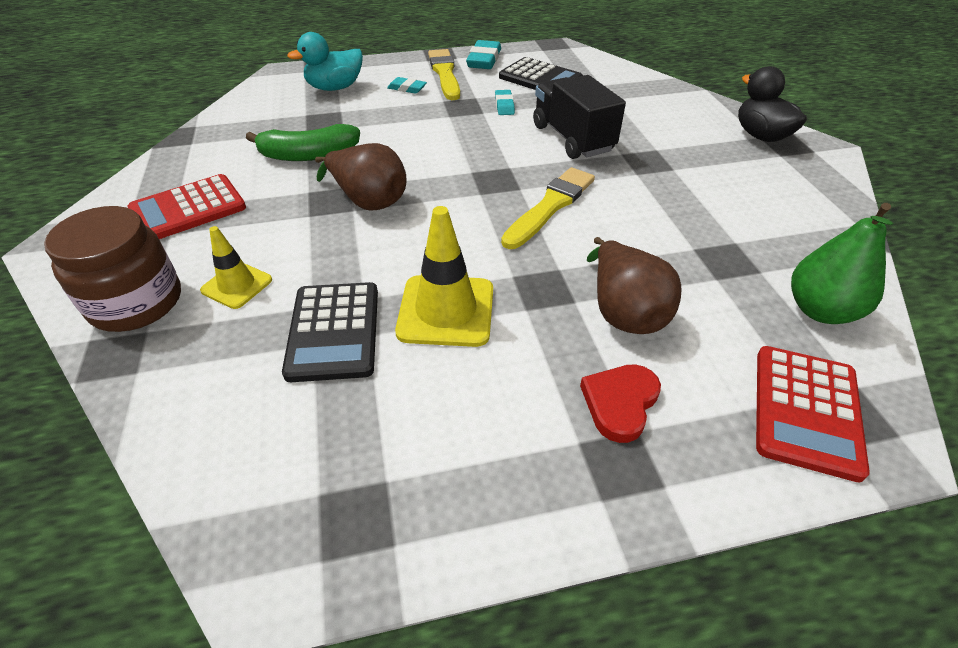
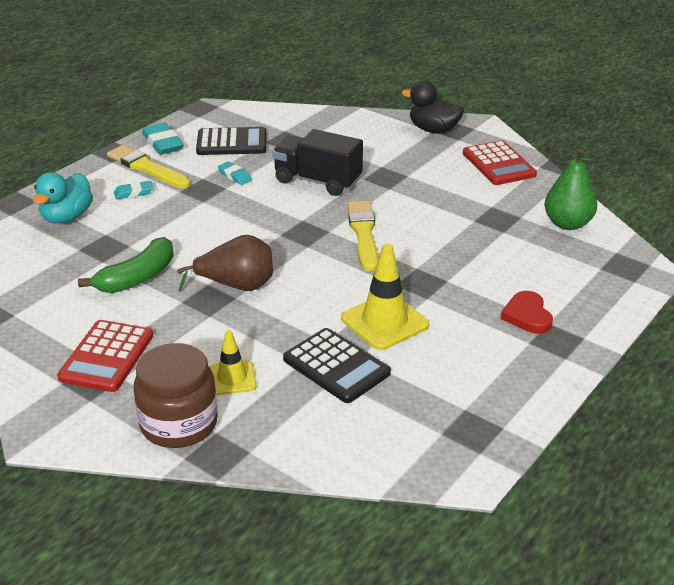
camera: 40 degrees left, 10 degrees down
brown pear [587,237,681,334] -> none
red calculator [756,346,870,482] -> red calculator moved to [463,140,537,185]

